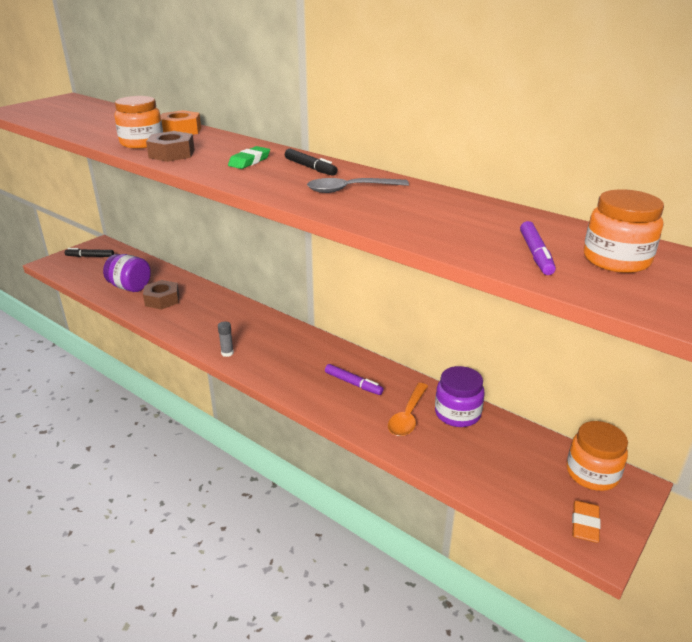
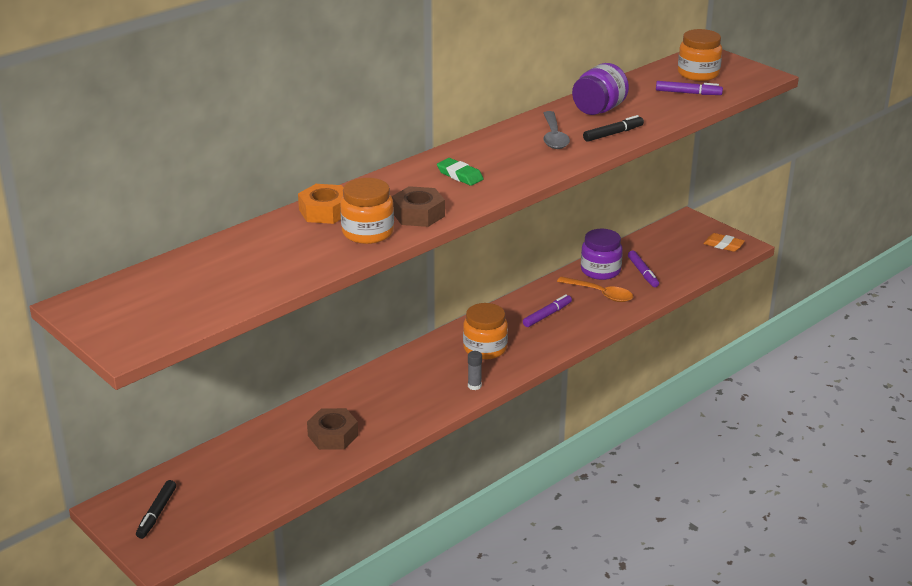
camera: 80 degrees left, 0 degrees up
purple jar [103,254,151,292] -> purple jar moved to [572,63,629,115]
black marker [285,149,338,176] -> black marker moved to [583,115,644,142]
orange jar [567,421,628,491] -> orange jar moved to [463,303,508,359]
none -> purple marker [628,250,659,287]

